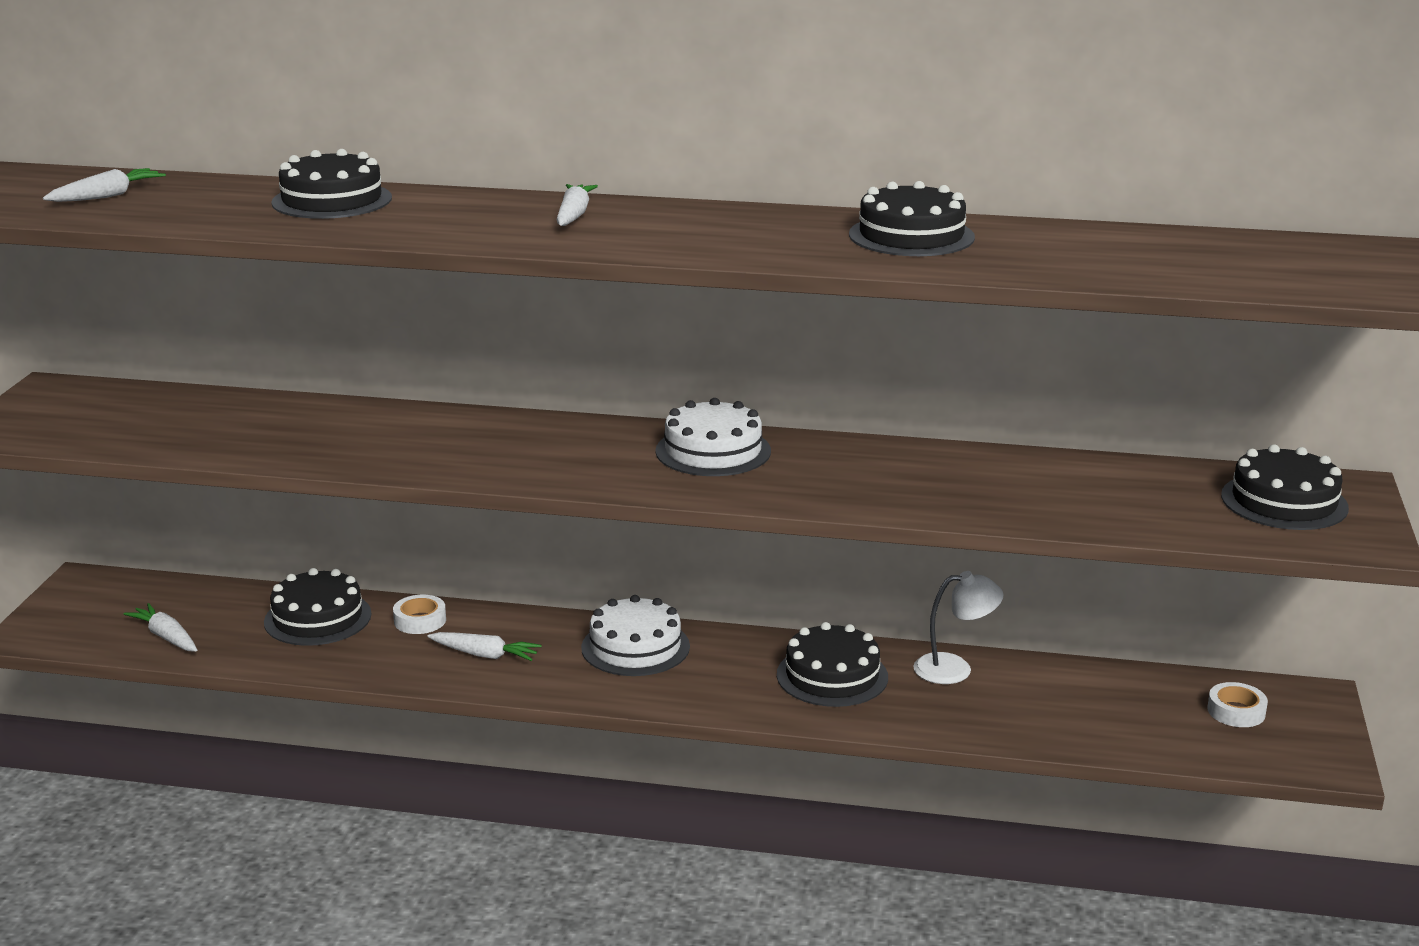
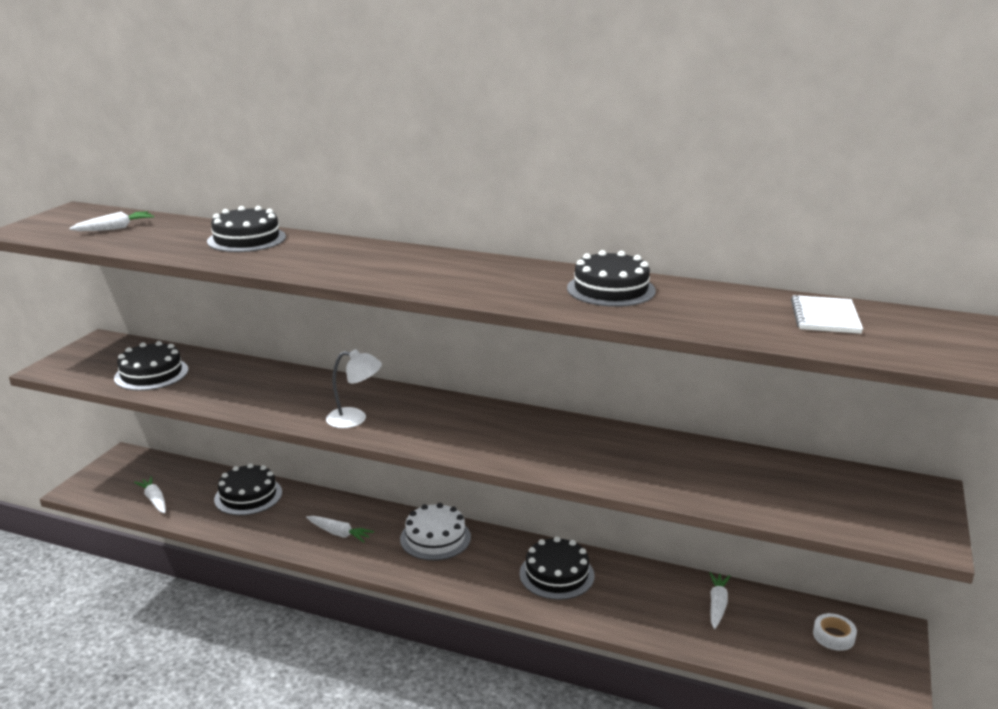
camera: 10 degrees right, 0 degrees up
white tape [393,595,446,634] -> none
white carrot [557,184,598,226] -> white carrot moved to [709,572,730,629]
white cake [655,398,771,476] -> none
white lamp [913,571,1003,684] -> white lamp moved to [326,349,382,428]
black cake [1221,444,1349,530] -> black cake moved to [114,341,188,391]
none -> white notebook [791,295,863,334]

